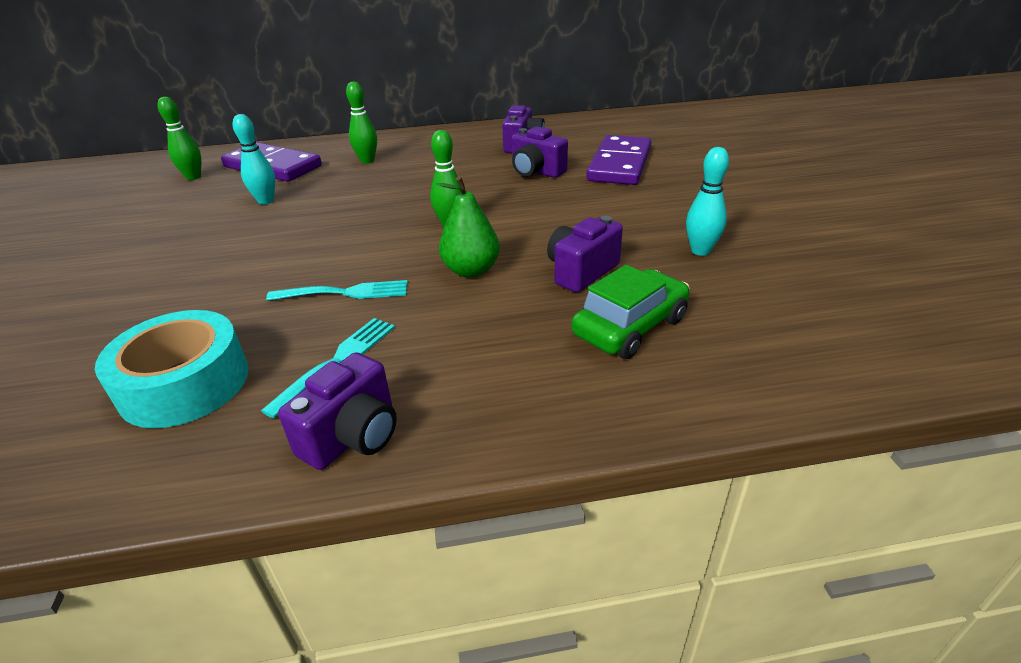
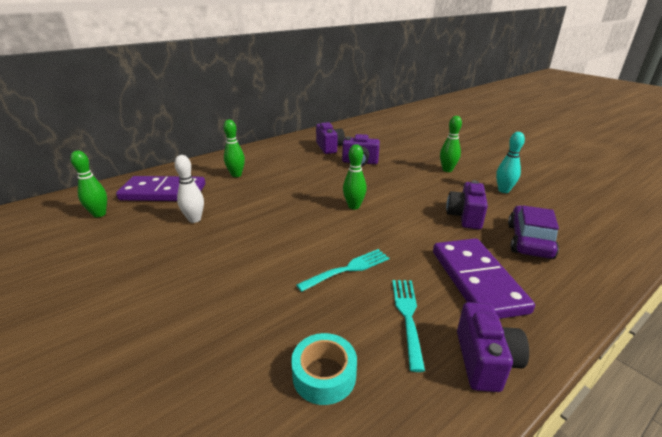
camera: 30 degrees left, 5 degrees down
turquoise tape [95,310,249,428] -> turquoise tape [291,333,357,405], size x0.63
turquoise bowling pin [233,114,275,205] -> white bowling pin [174,155,204,223]
green pear [437,176,500,278] -> none
green car [572,265,690,359] -> purple car [508,205,559,259]
purple domino [586,135,651,185] -> purple domino moved to [433,238,535,319]
none -> green bowling pin [440,116,462,172]

